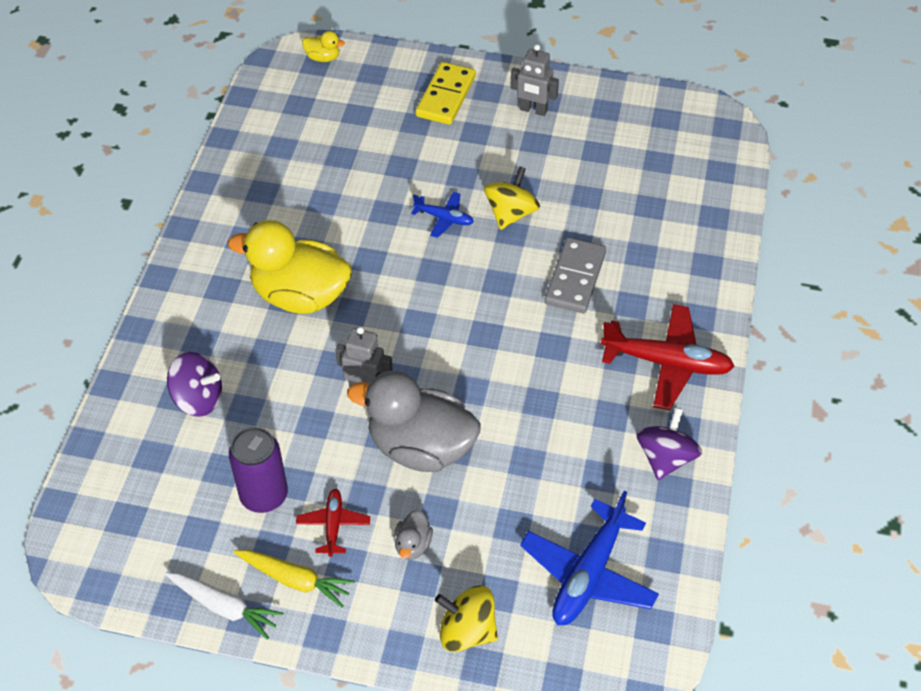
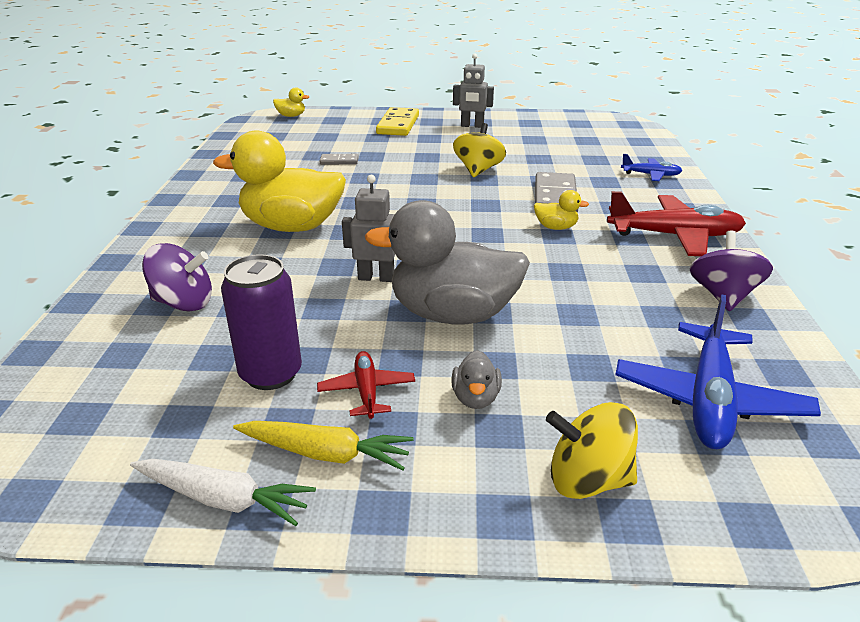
camera: 10 degrees left, 20 degrees down
blue plane [411,192,474,238] -> blue plane moved to [621,154,683,181]
none -> grey domino [320,154,359,165]
none -> yellow duck [534,190,589,230]

